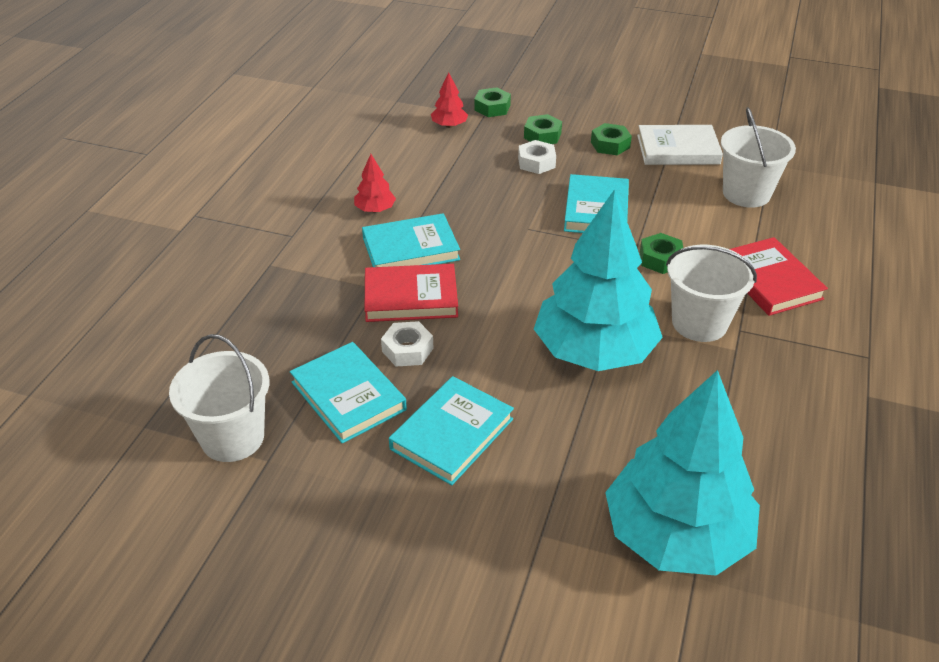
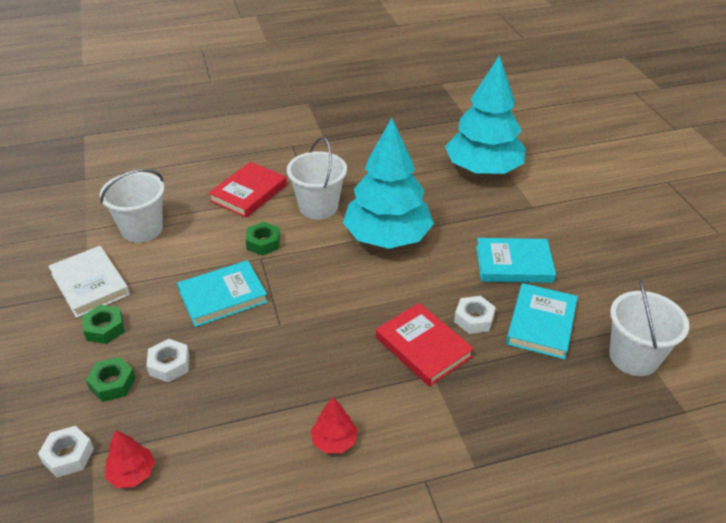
camera: 125 degrees left, 0 degrees up
turquoise book [362,213,460,267] -> none
green nut [474,87,511,117] -> white nut [38,426,94,477]

